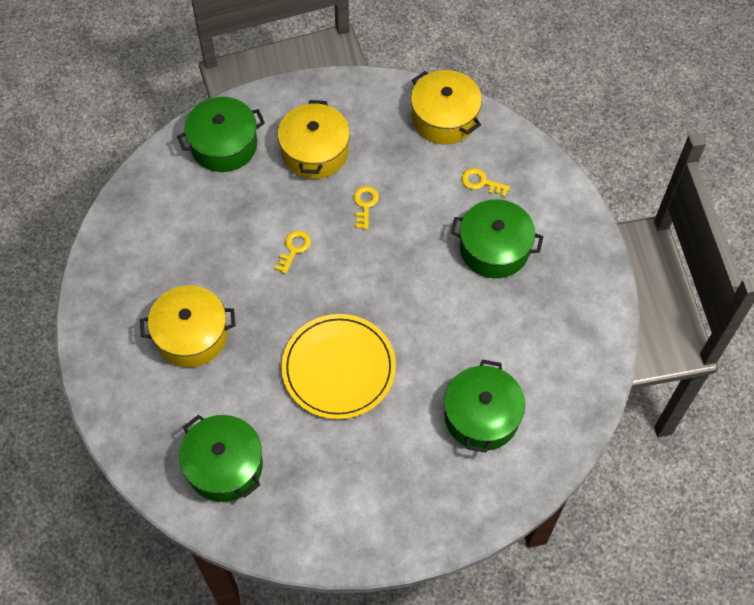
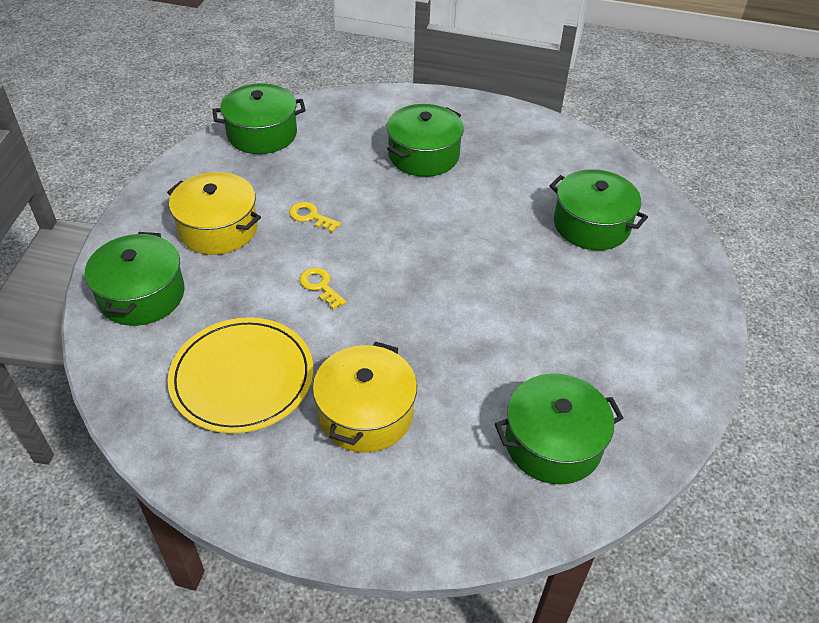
camera: 65 degrees left, 15 degrees down
yellow plate [281,314,396,419] -> yellow plate moved to [168,317,313,433]
yellow pot [411,70,482,144] -> green pot [212,83,306,154]
yellow key [462,168,510,197] -> none

